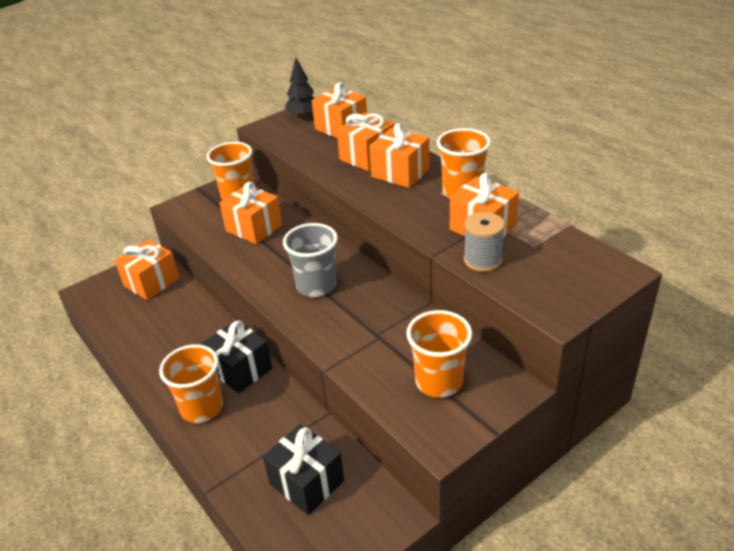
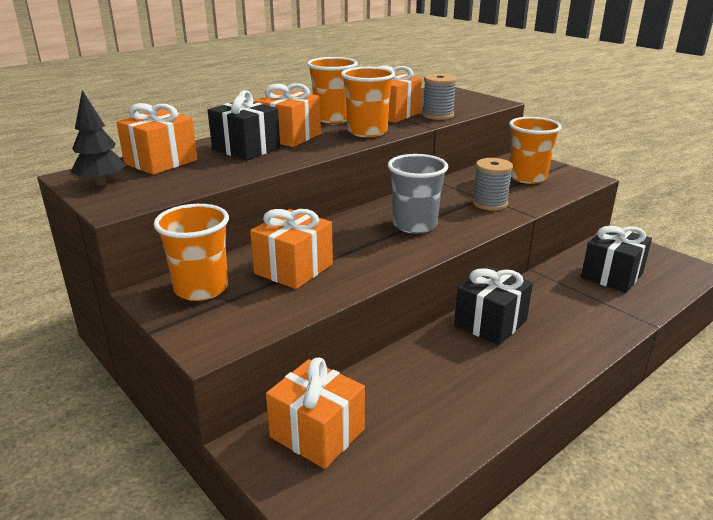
camera: 95 degrees left, 10 degrees down
orange cup [159,344,223,423] -> orange cup moved to [341,67,395,137]
orange gift [337,113,395,171] -> black gift [208,90,280,161]
none -> grey spool [472,158,513,211]

